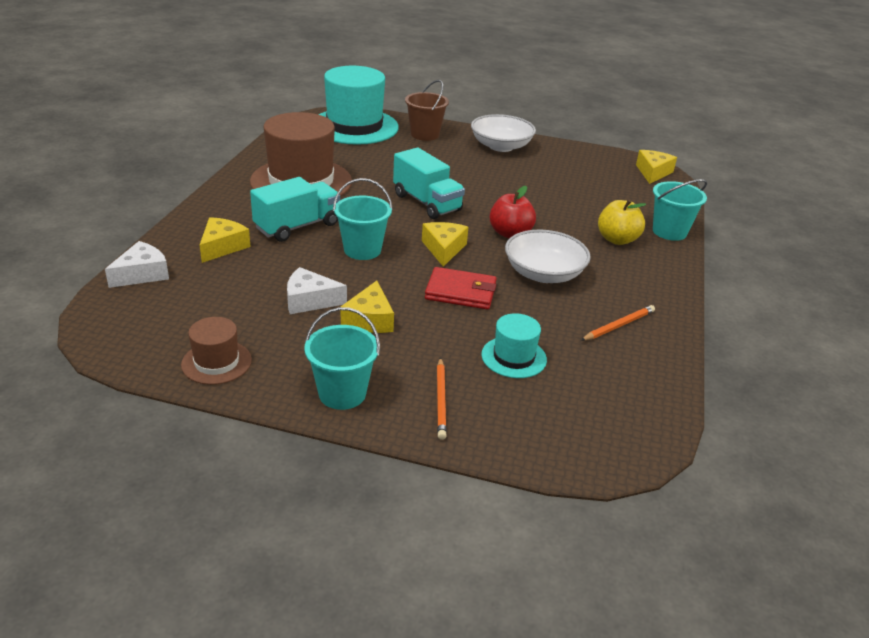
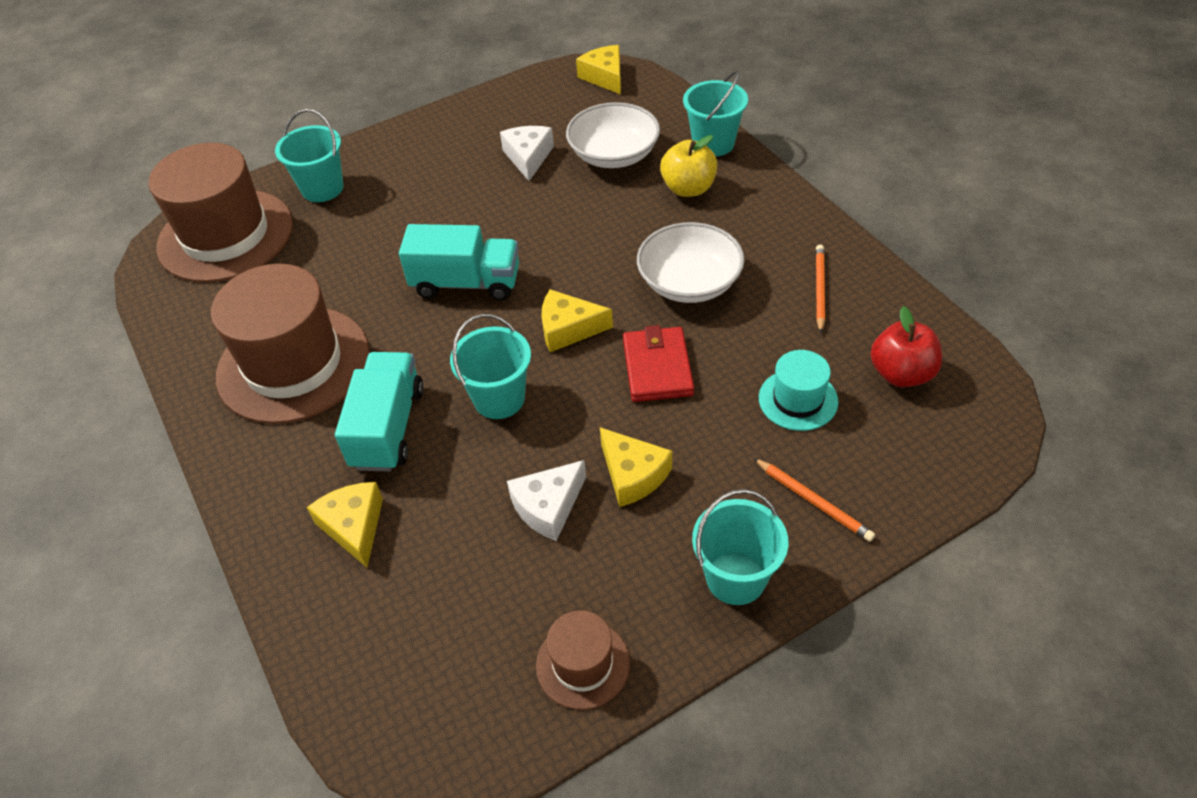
camera: 40 degrees left, 15 degrees up
white cheese [105,241,169,288] -> white cheese moved to [500,126,554,181]
turquoise hat [318,66,399,145] -> brown hat [149,143,293,283]
brown bucket [405,80,449,141] -> turquoise bucket [275,109,343,202]
yellow cheese [422,222,468,267] -> yellow cheese turned 45 degrees counterclockwise [541,289,613,352]
red wallet [425,267,497,310] -> red wallet turned 60 degrees counterclockwise [623,325,694,402]
white bowl [471,114,536,152] -> white bowl moved to [566,102,660,168]
red apple [490,186,536,238] -> red apple moved to [871,306,942,387]

